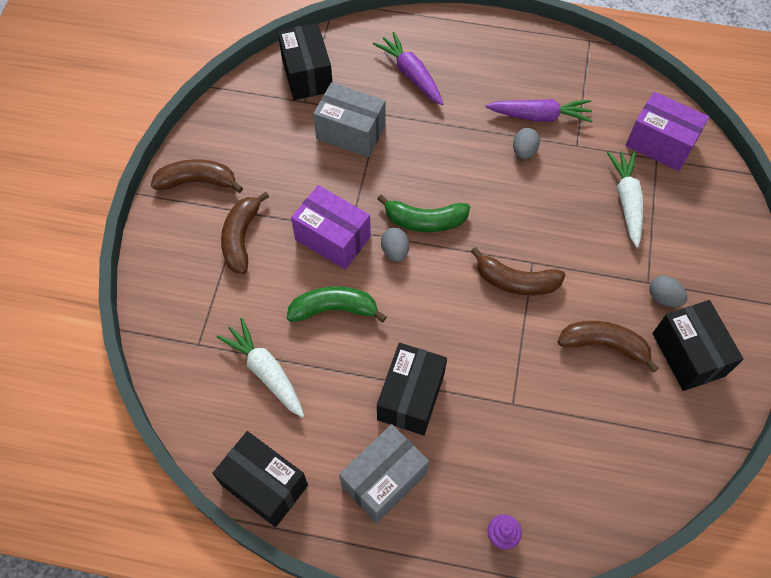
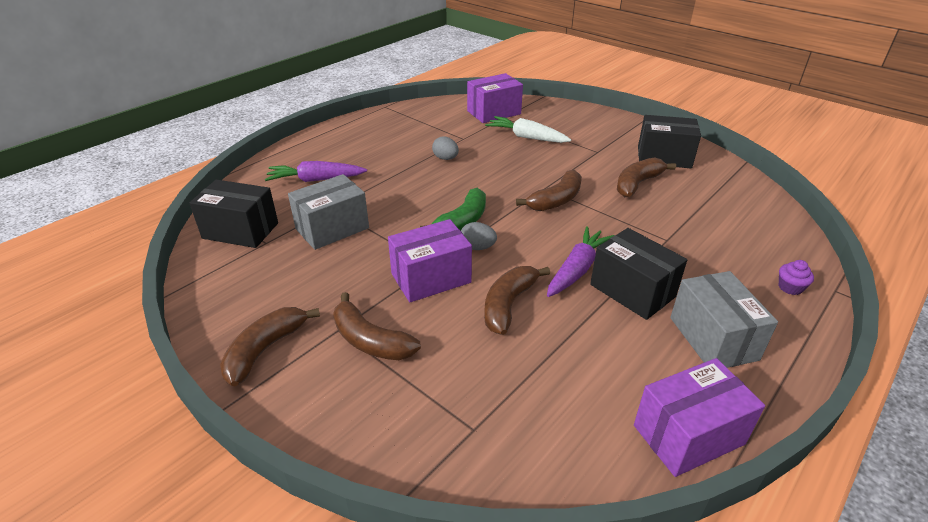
camera: 60 degrees left, 25 degrees down
black box [212,431,308,527] -> purple box [634,358,765,477]
white carrot [217,318,304,418] -> none
green banana [287,286,387,322] -> brown banana [484,266,550,335]
purple carrot [486,99,593,123] -> purple carrot moved to [547,226,614,297]
grey egg [649,276,687,307] -> none

